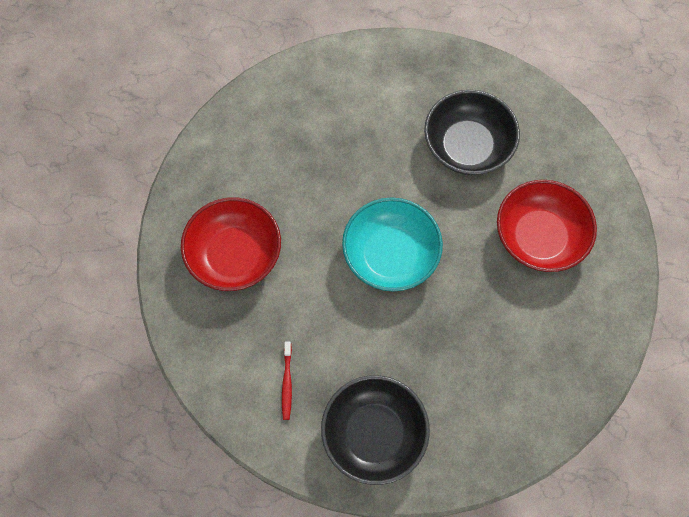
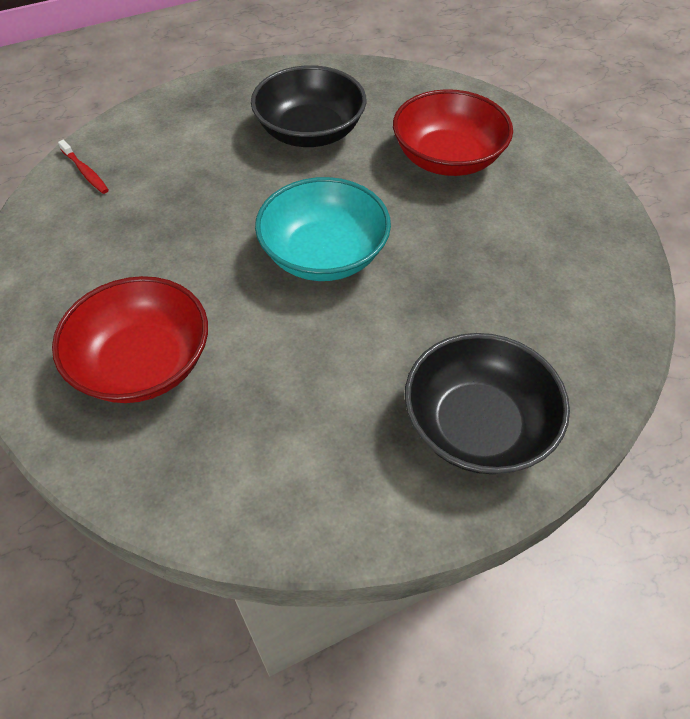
camera: 40 degrees left, 15 degrees down
red toothbrush [282,341,292,420] -> red toothbrush moved to [58,140,109,194]

